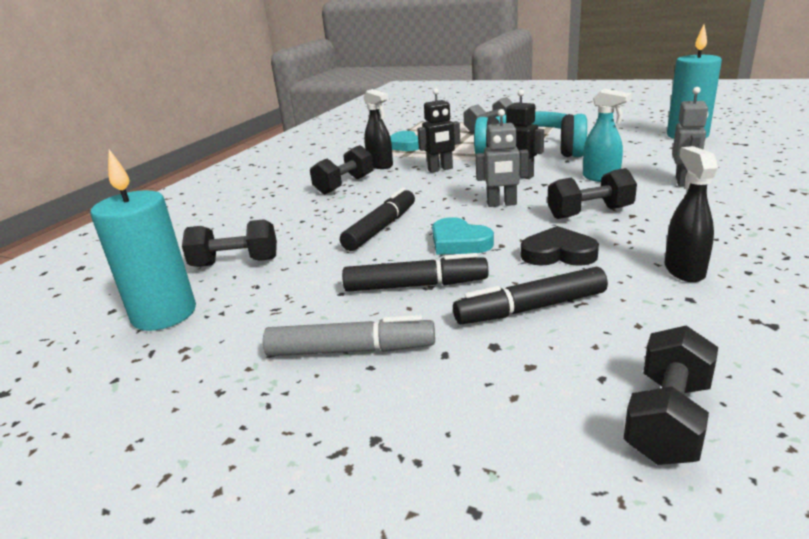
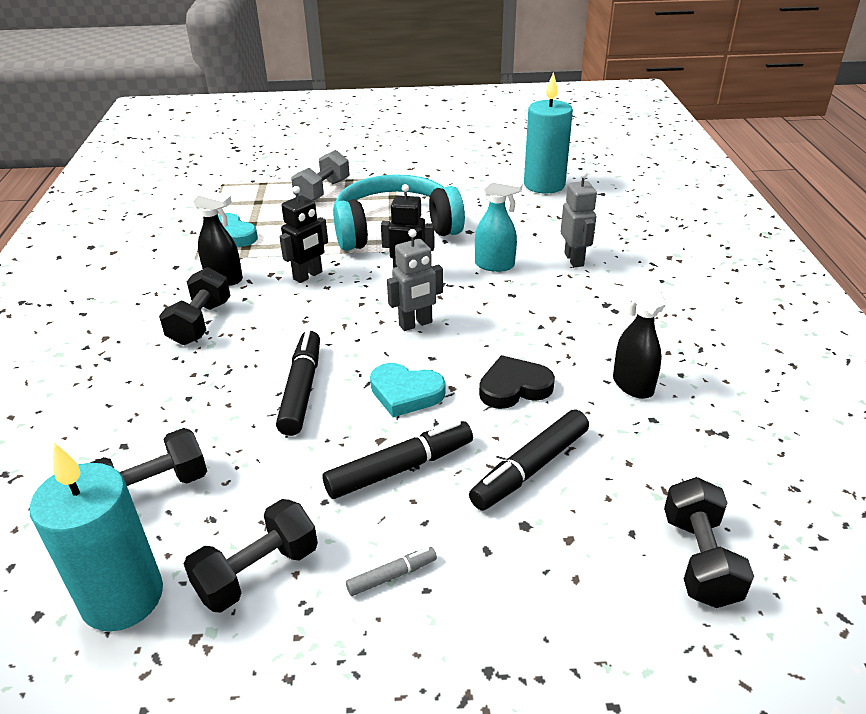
camera: 30 degrees left, 10 degrees up
grey marker [263,315,435,356] -> grey marker [346,547,437,596], size x0.52
black dumbbell [547,168,637,219] -> black dumbbell moved to [184,499,318,613]

